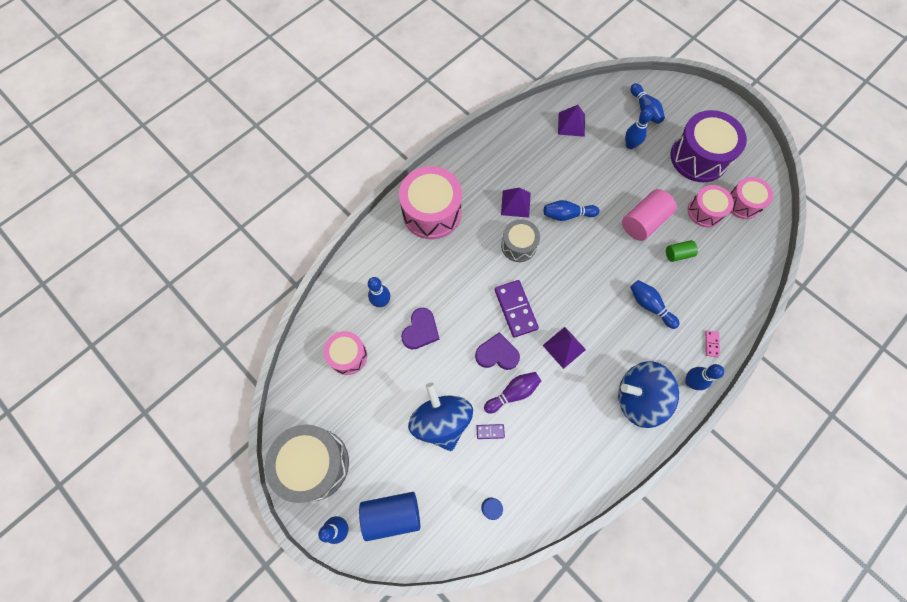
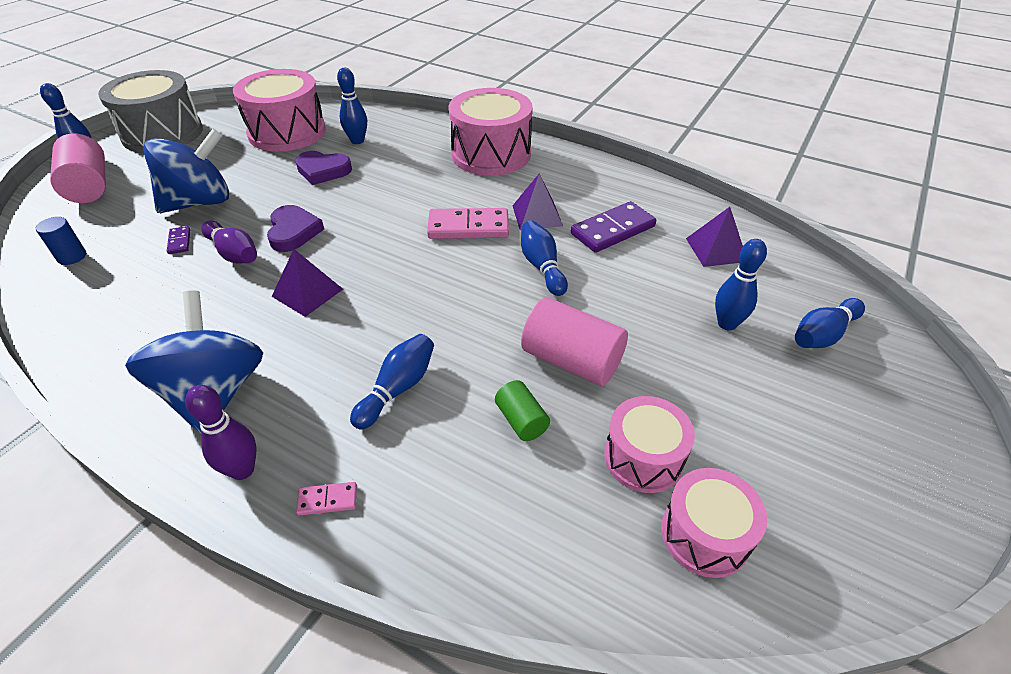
camera: 75 degrees right, 25 degrees down
pink drum [324,331,367,375] -> pink drum [233,69,326,152], size x1.70
blue cylinder [359,492,420,541] -> pink cylinder [50,133,106,203]
purple domino [495,280,539,337] -> purple domino moved to [571,201,656,253]
grey drum [501,219,540,262] -> pink domino [427,208,509,239]
purple drum [670,110,747,182] -> none
blue bowling pin [685,364,724,390] -> purple bowling pin [185,385,257,480]

